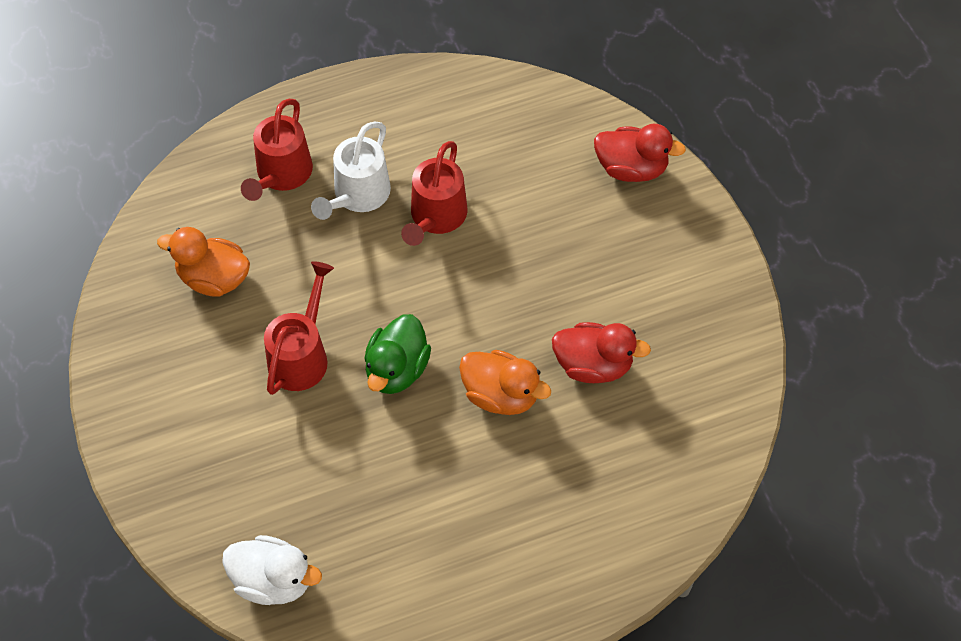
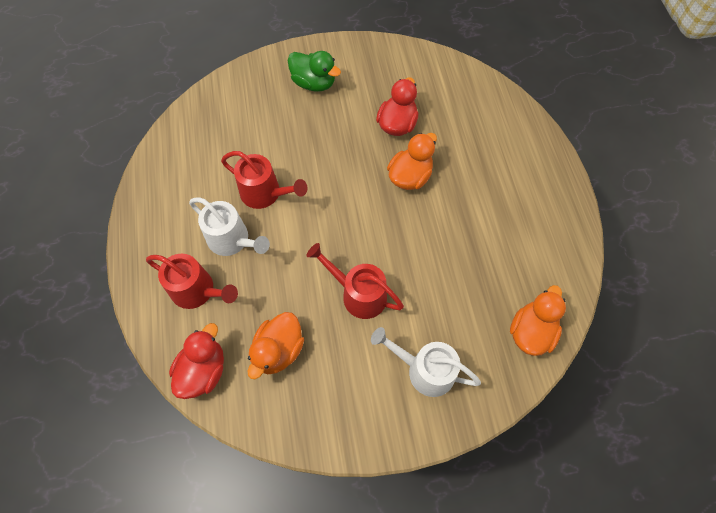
camera: 80 degrees left, 5 degrees up
white duck [222,535,322,605] -> orange duck [510,285,566,356]
green duck [364,314,431,394] -> green duck moved to [288,51,341,92]
red duck [594,124,686,182] -> red duck moved to [169,323,224,399]
none -> white watering can [371,327,481,397]

